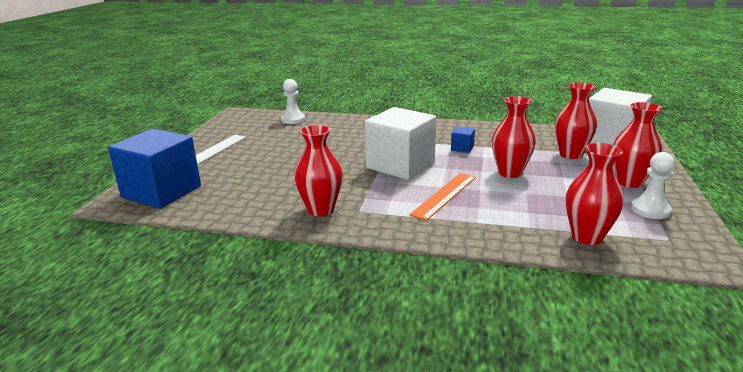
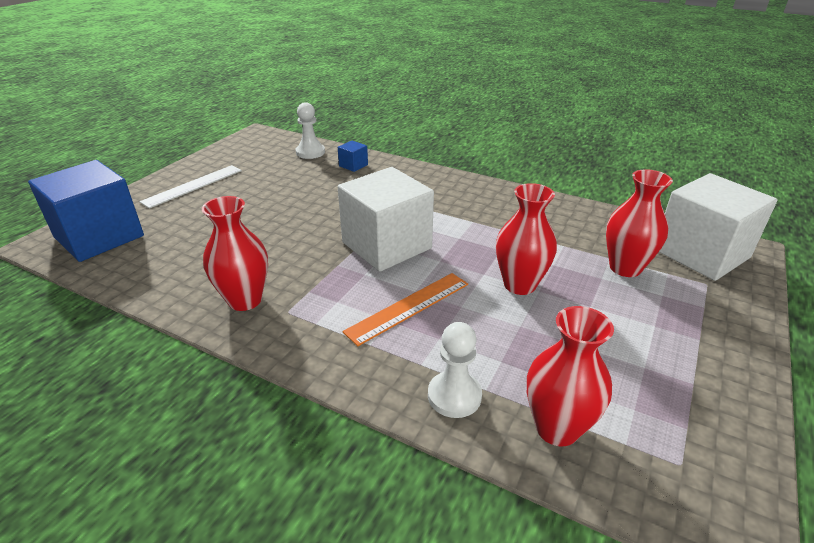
camera: 15 degrees right, 10 degrees up
blue cube [451,126,475,153] -> blue cube moved to [338,140,368,172]
red vase [613,102,662,188] -> none
white pawn [631,152,675,219] -> white pawn moved to [428,322,482,418]

